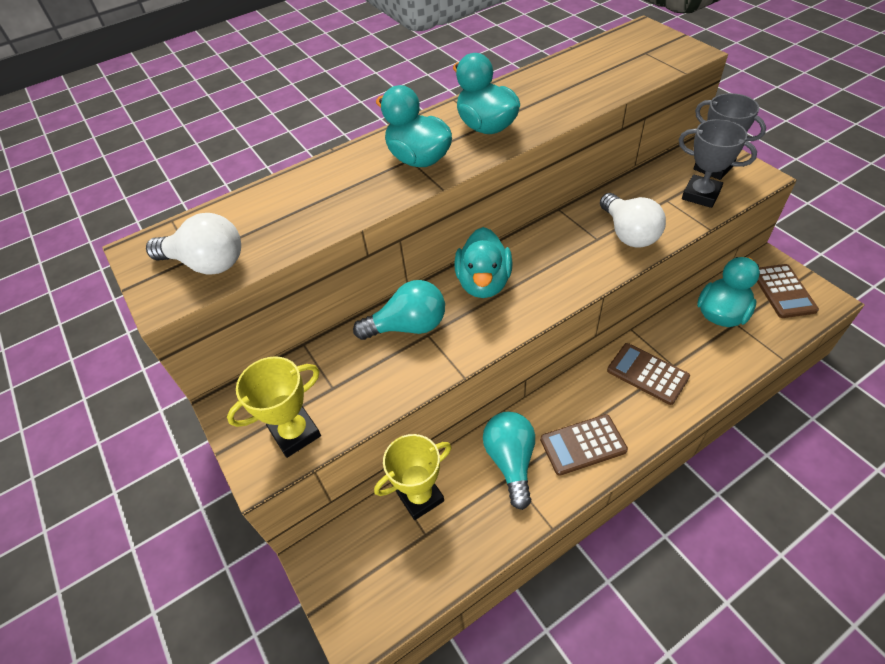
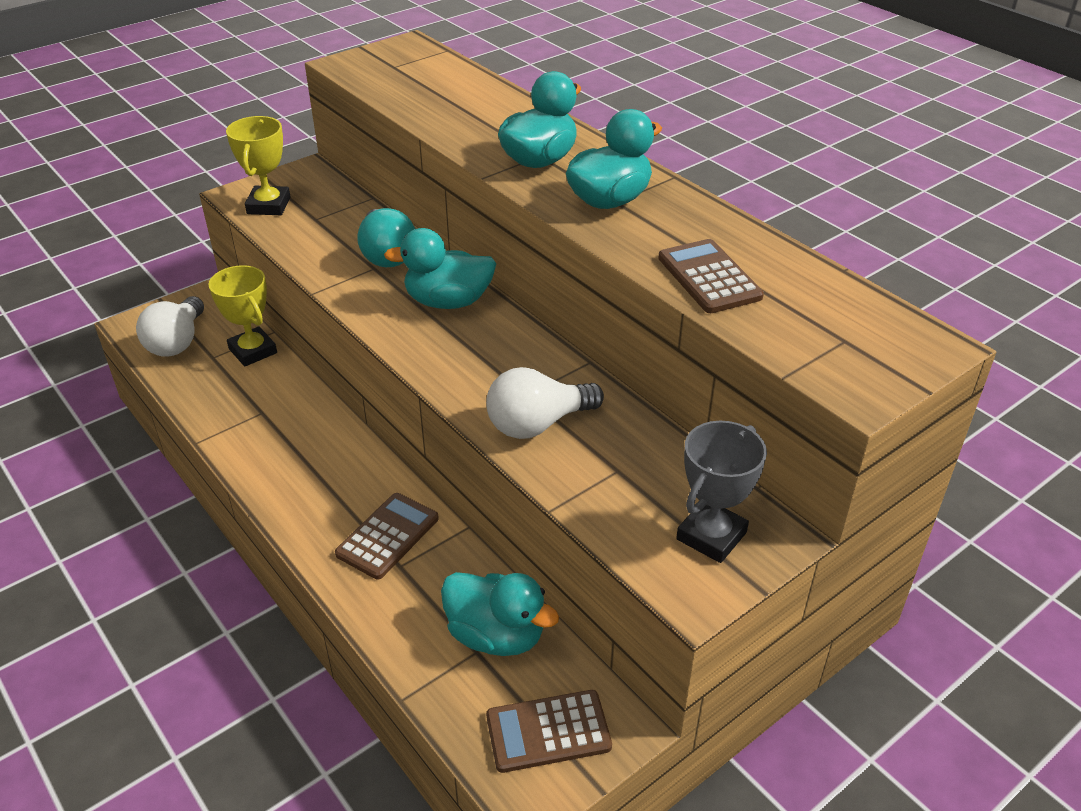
camera: 80 degrees right, 10 degrees down
white light bulb [146,213,241,275] -> white light bulb moved to [136,296,204,357]
yellow trophy [227,356,321,458] -> yellow trophy turned 45 degrees clockwise [226,116,290,215]
turquoise light bulb [483,412,535,510] -> none
brown calculator [540,414,628,476] -> brown calculator moved to [658,239,764,313]
grey trophy [679,119,757,208] -> none

